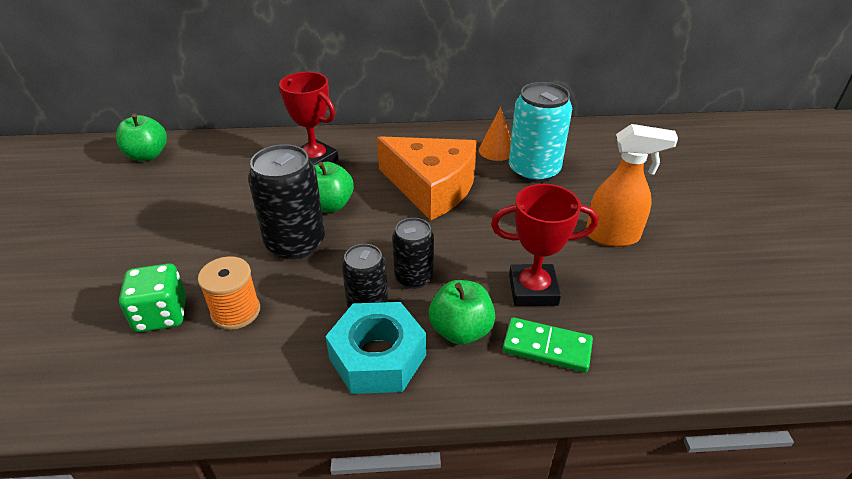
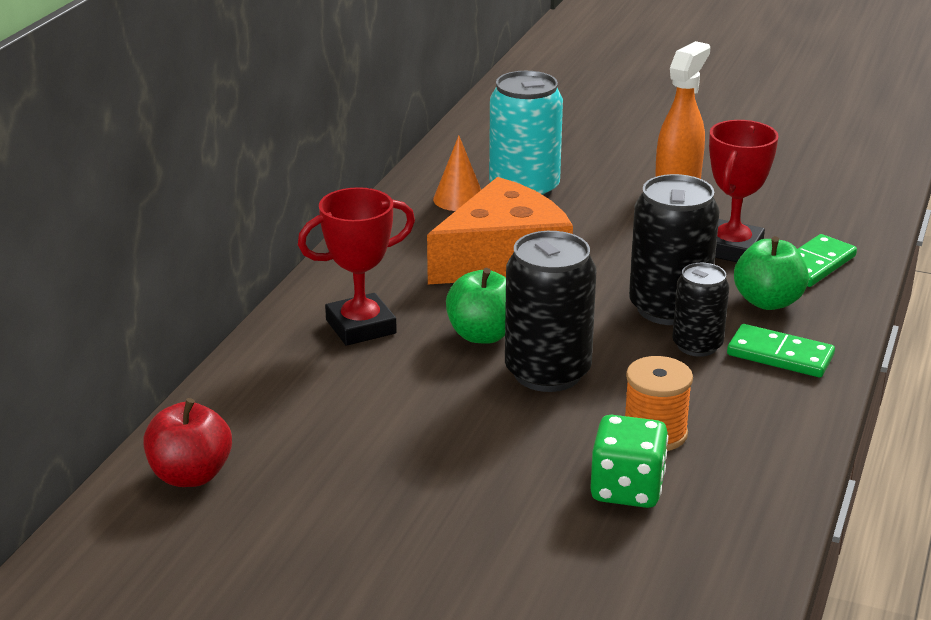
camera: 65 degrees left, 10 degrees down
green apple [116,114,167,161] -> red apple [143,398,232,487]
turquoise nut [325,302,426,394] -> green domino [727,324,835,377]
black can [392,218,434,289] -> black can [629,174,720,325], size x1.65

